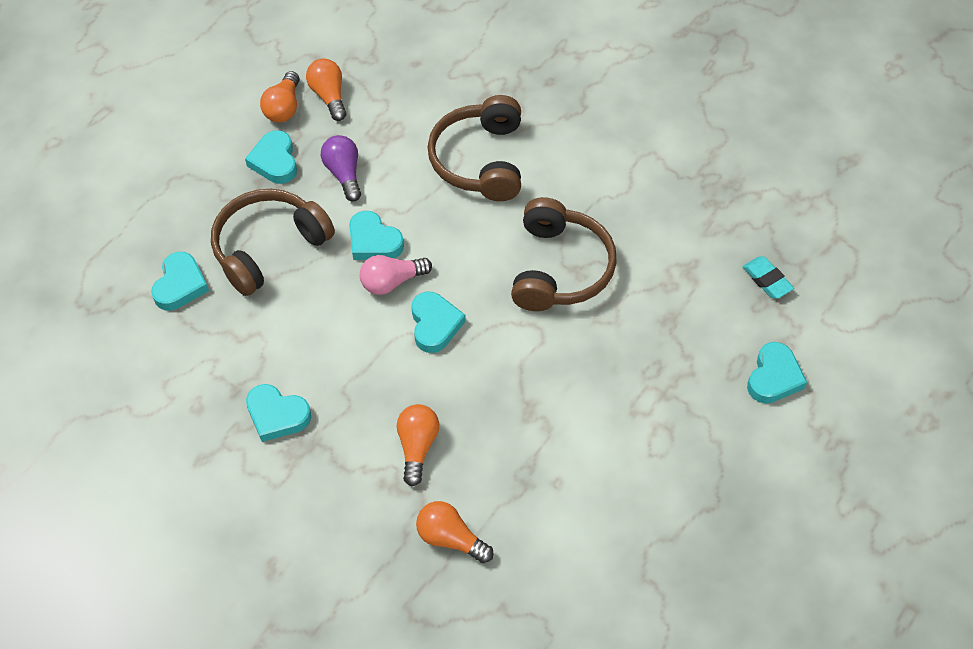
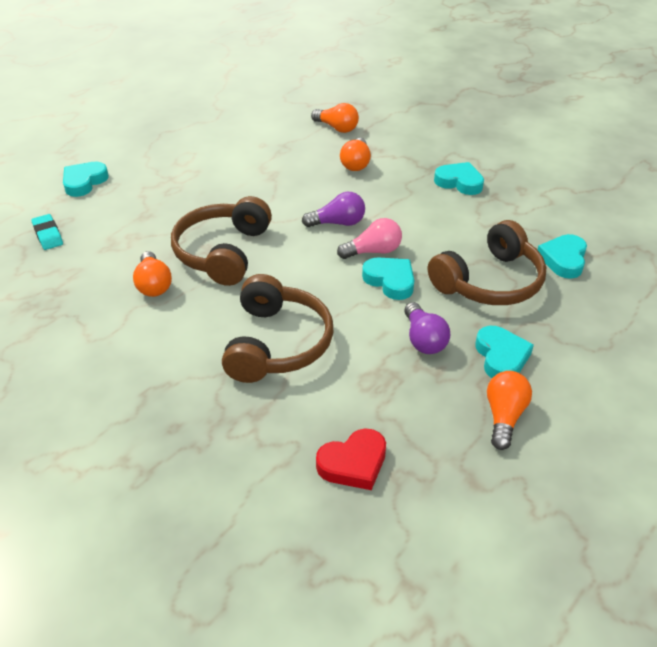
camera: 175 degrees left, 15 degrees down
orange light bulb [306,58,346,121] -> orange light bulb moved to [133,251,172,297]
turquoise heart [411,291,466,353] -> purple light bulb [302,192,365,227]
none -> red heart [316,428,386,490]

